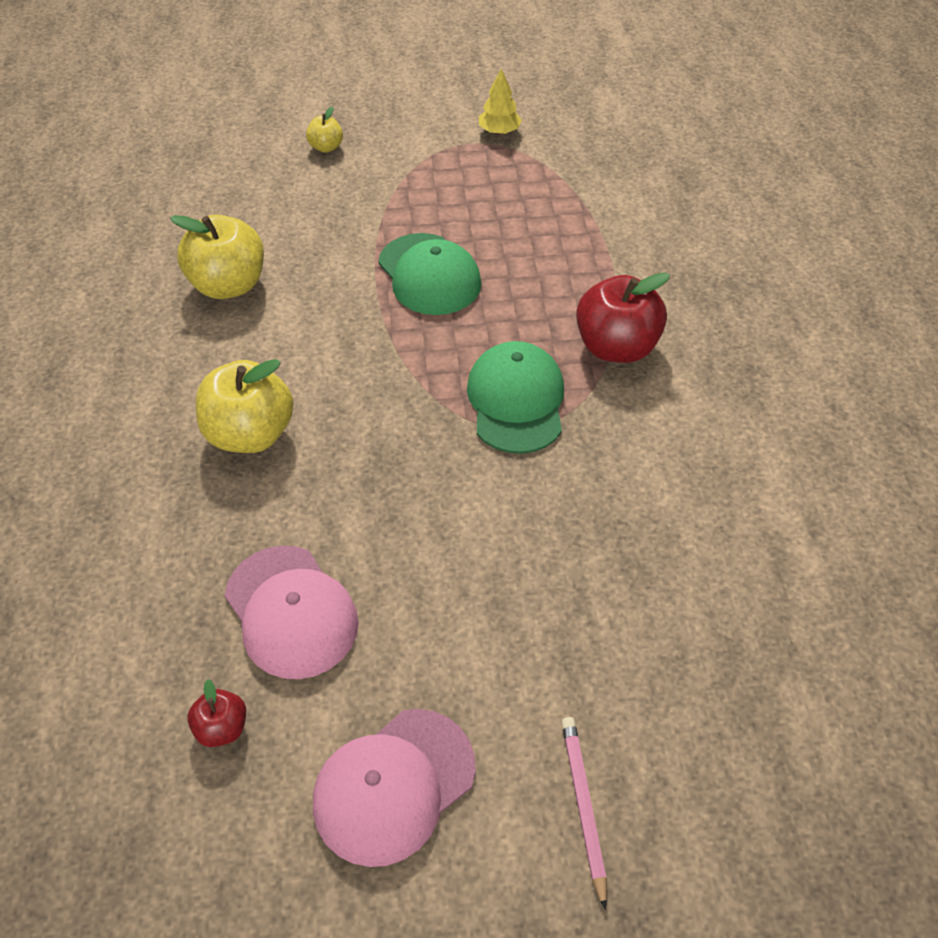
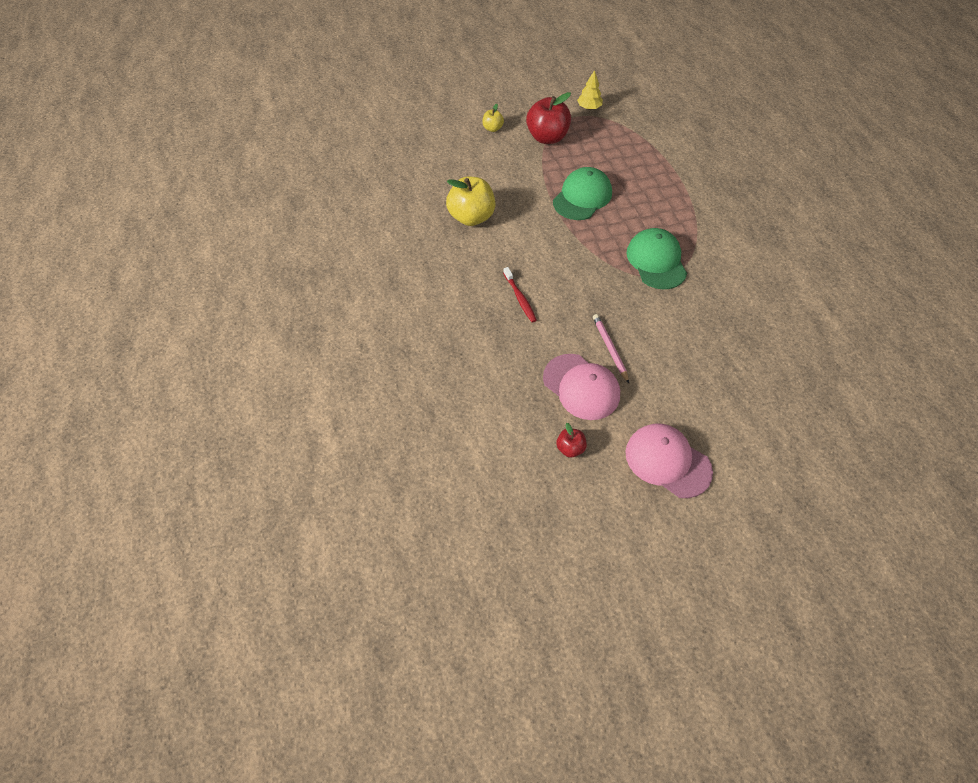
camera: 10 degrees left, 5 degrees up
yellow apple [196,359,294,453] -> red toothbrush [503,267,537,323]
pink cap [313,709,476,867] -> pink cap turned 90 degrees clockwise [625,424,713,498]
green cap [378,233,482,315] -> green cap turned 105 degrees counterclockwise [553,167,612,220]
pink pencil [562,717,607,910] -> pink pencil moved to [593,314,629,383]
red apple [576,272,670,363] -> red apple moved to [526,92,571,144]

